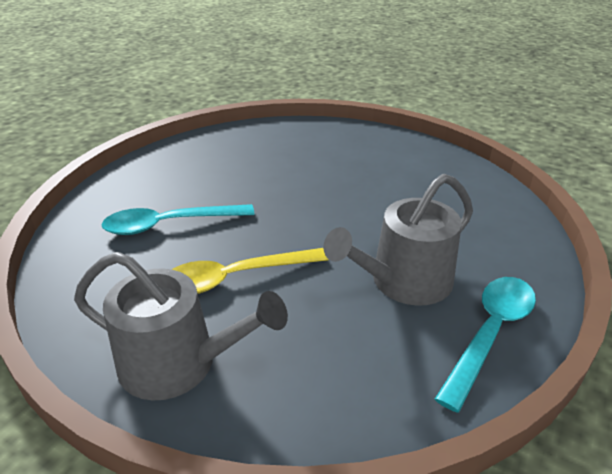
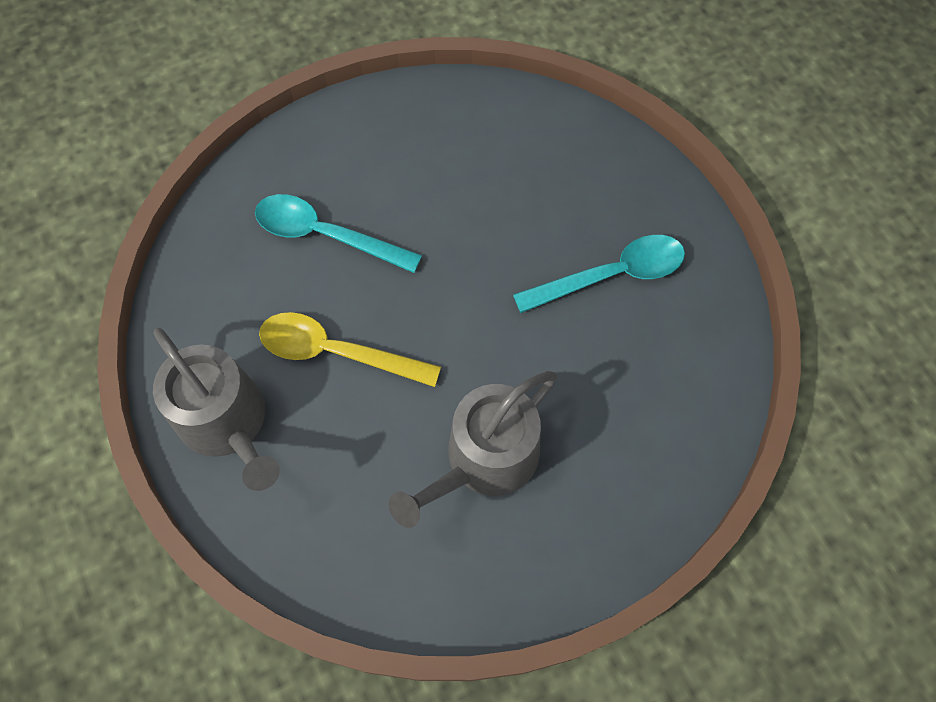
camera: 35 degrees right, 30 degrees up
grey watering can [323,174,473,306] -> grey watering can turned 45 degrees counterclockwise [389,371,557,528]
turquoise spoon [435,277,536,412] -> turquoise spoon moved to [513,235,685,313]

